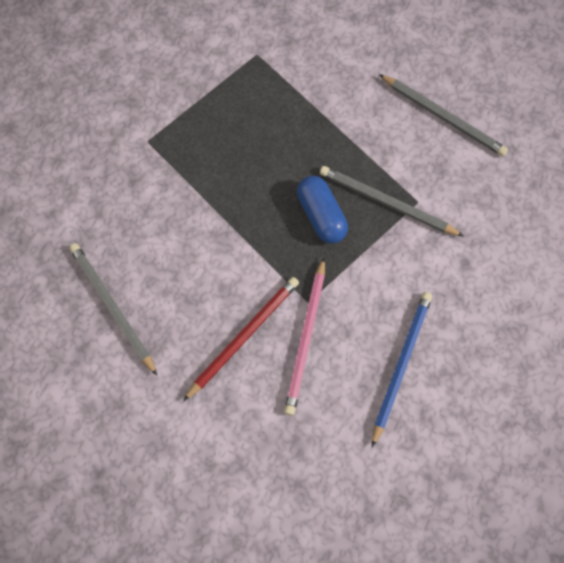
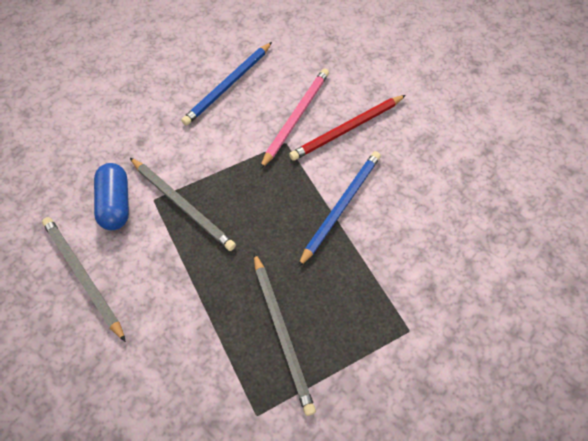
camera: 165 degrees left, 10 degrees down
grey pencil [69,243,157,376] -> grey pencil moved to [254,253,316,416]
blue capsule [297,175,348,244] -> blue capsule moved to [94,163,129,230]
none -> blue pencil [298,151,381,267]

